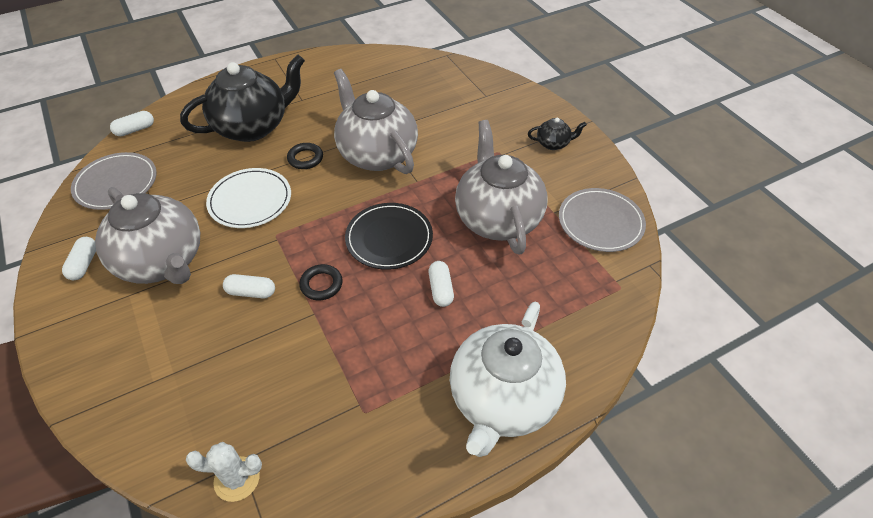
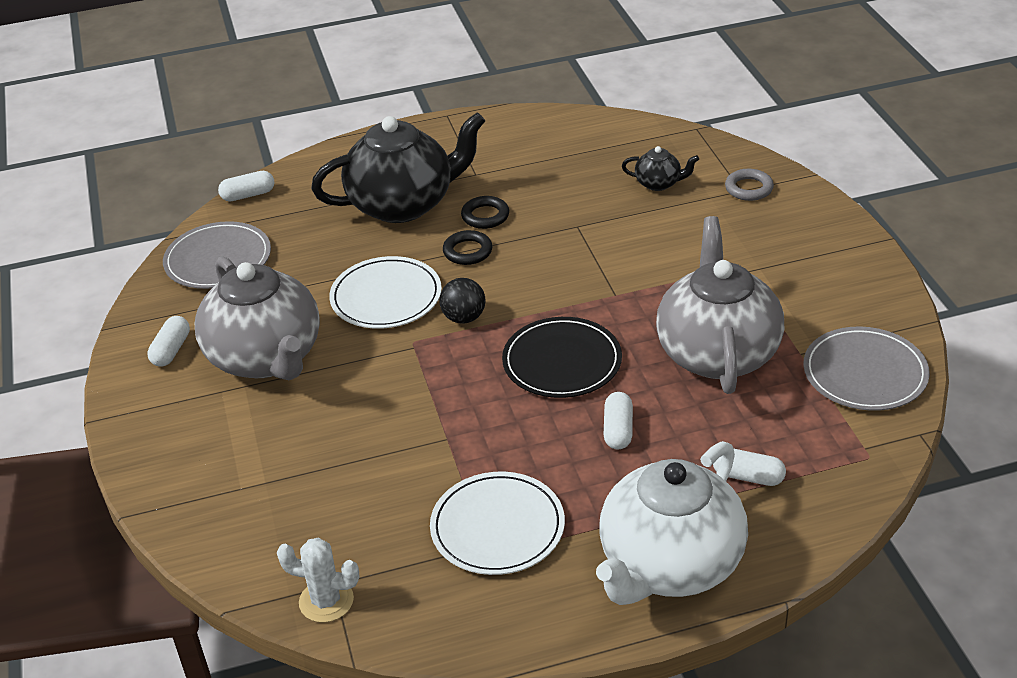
camera: 15 degrees right, 10 degrees down
white capsule [223,274,275,298] -> white capsule moved to [713,449,786,486]
black ring [299,264,343,300] -> black ring moved to [461,196,509,229]
grey teapot [334,69,418,174] -> none
black teapot [528,117,587,150] -> black teapot moved to [622,146,699,191]
none -> white plate [430,472,565,575]
none -> black ball [439,278,486,324]
none -> grey ring [725,169,774,201]

